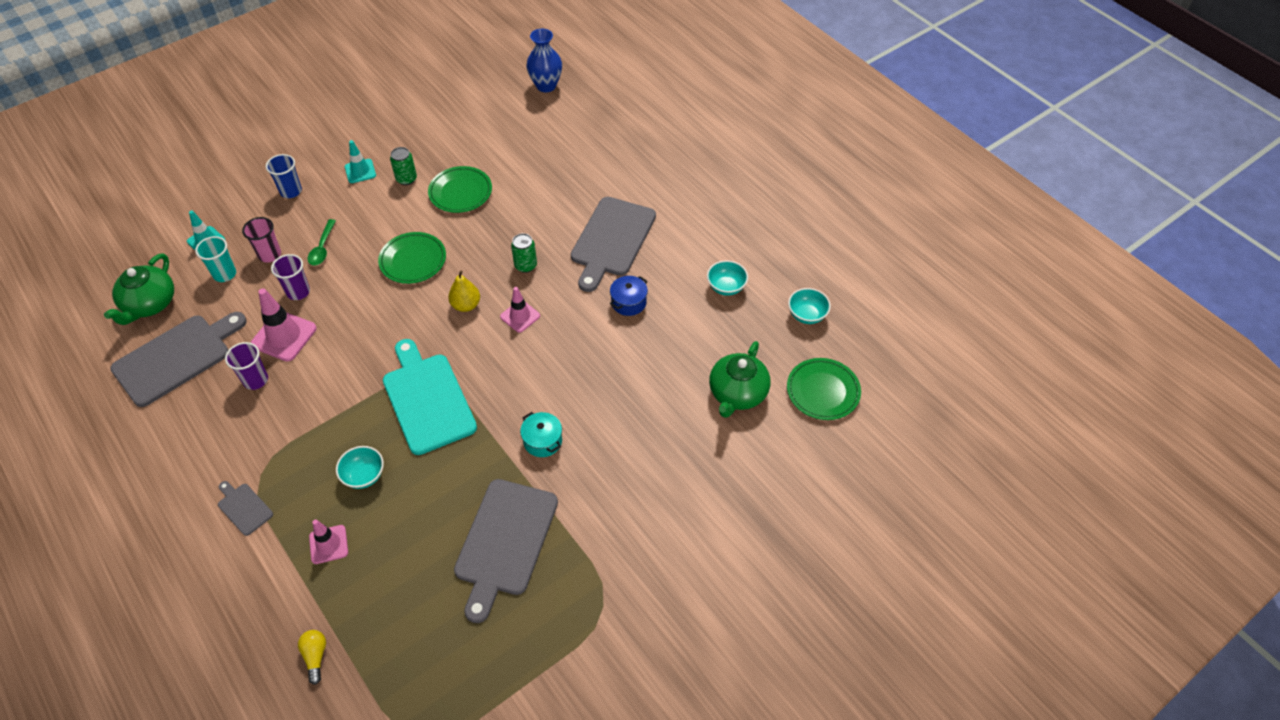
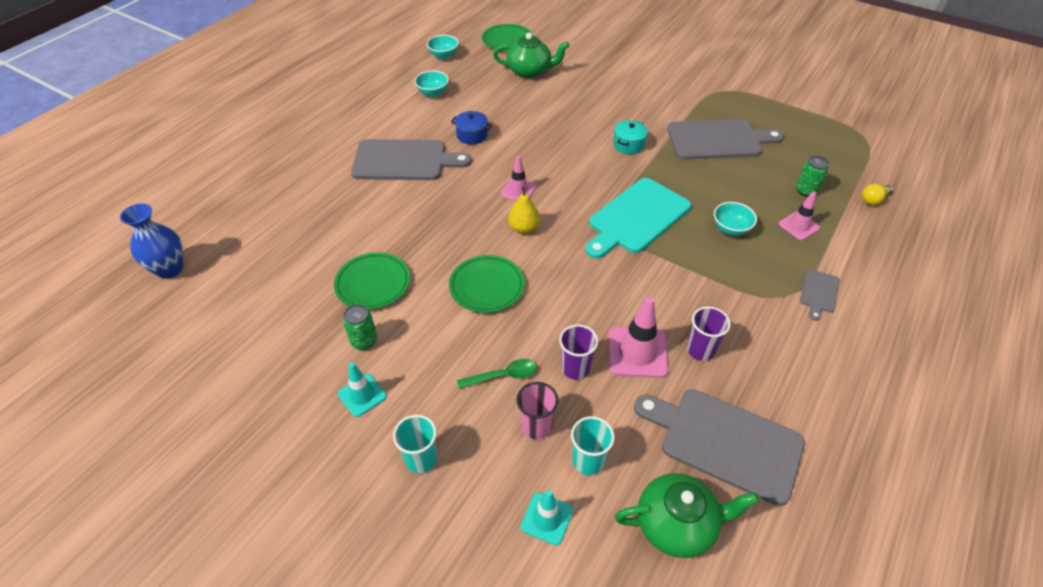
camera: 110 degrees left, 5 degrees down
blue cup [266,154,302,198] -> turquoise cup [393,415,437,473]
green can [511,233,537,273] -> green can moved to [796,156,829,197]

